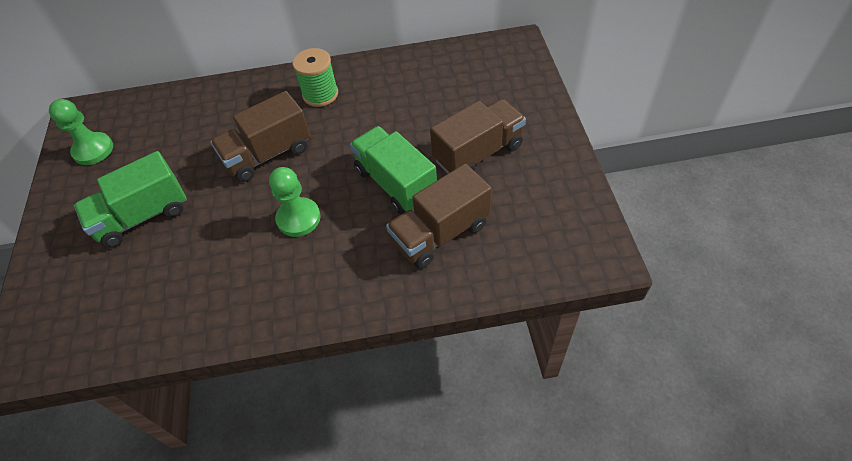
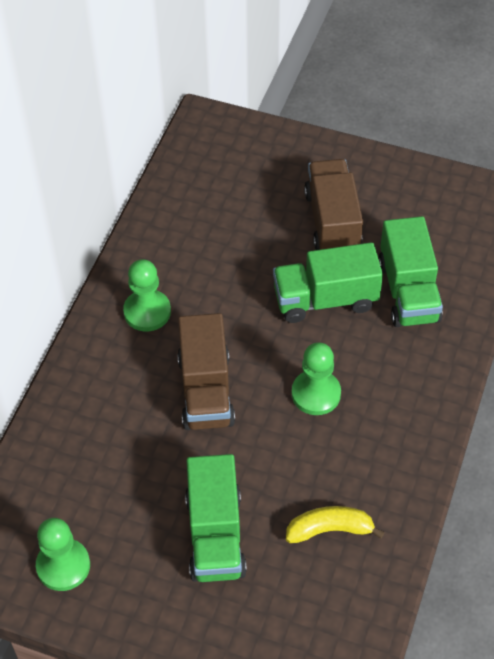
camera: 65 degrees left, 0 degrees up
green spool [292,48,338,107] -> green pawn [123,259,171,331]
brown truck [386,164,492,269] -> green truck [378,216,443,327]
none -> yellow banana [286,506,385,543]

